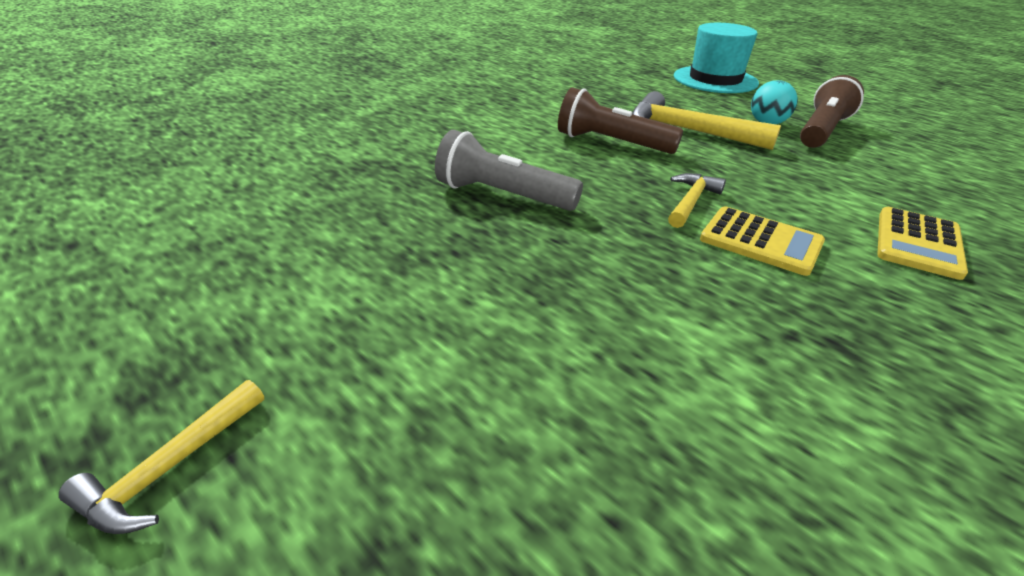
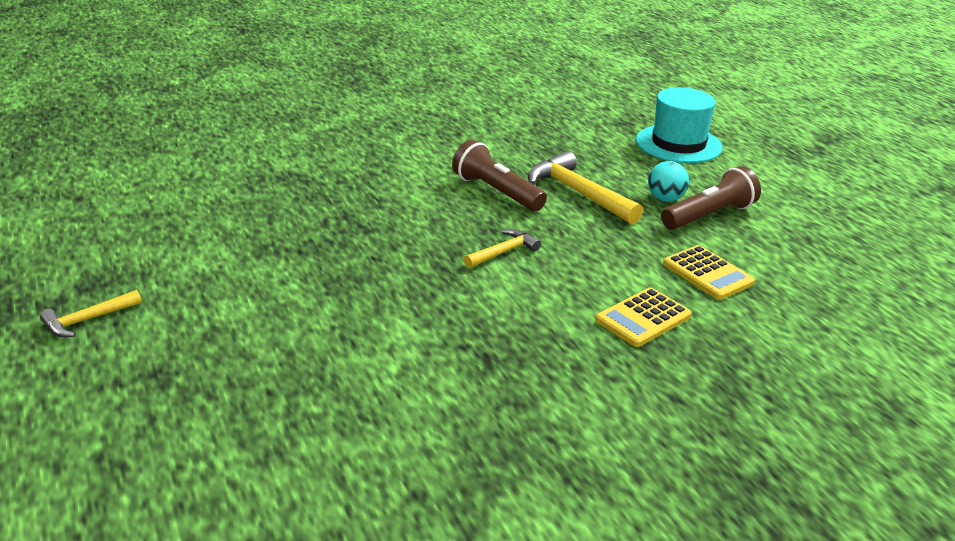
camera: 20 degrees right, 5 degrees down
grey flashlight [435,130,583,211] -> none
yellow calculator [700,206,825,276] -> yellow calculator moved to [663,245,755,300]

